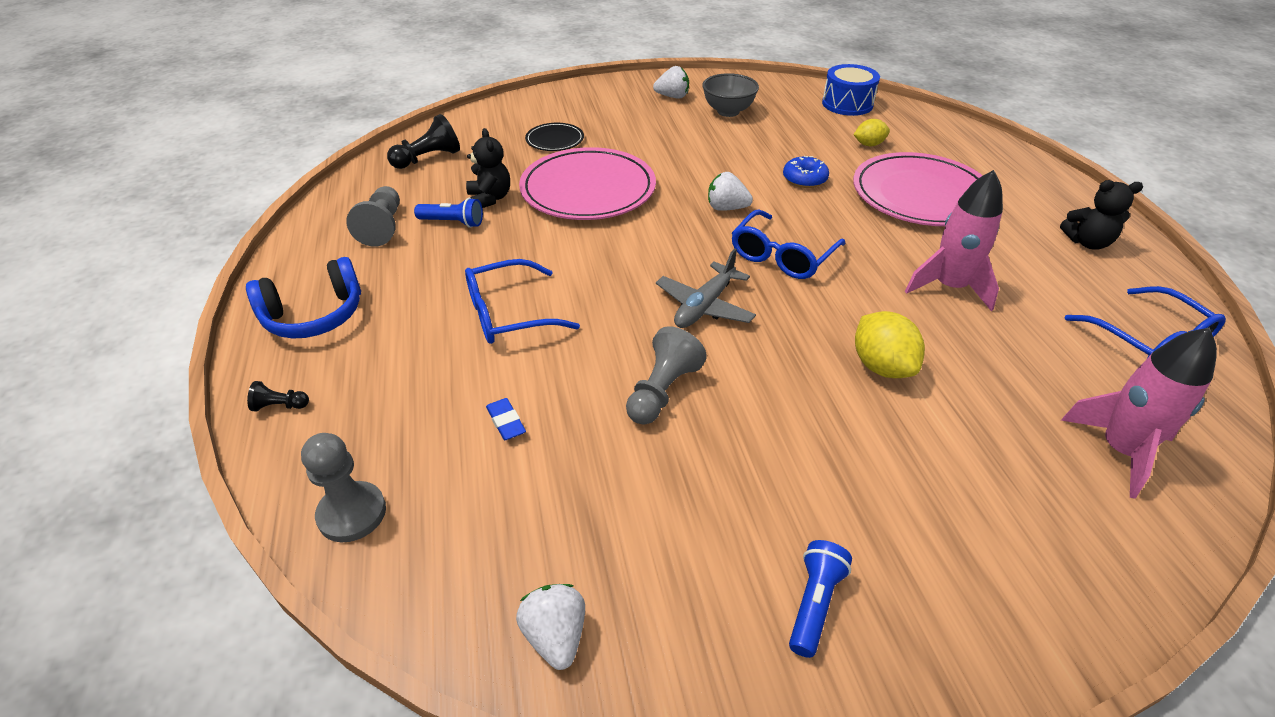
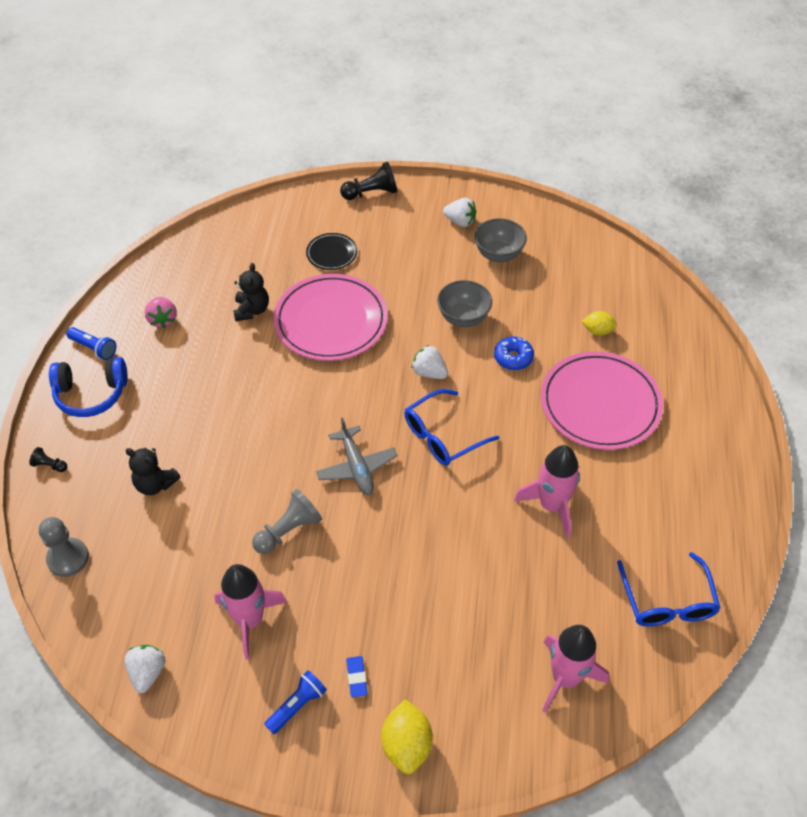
camera: 20 degrees right, 10 degrees up
grey pawn [346,186,400,247] -> pink strawberry [145,297,177,328]
black pawn [387,114,460,169] -> black pawn moved to [340,162,397,200]
blue flashlight [414,198,483,228] -> blue flashlight moved to [66,327,116,360]
blue glasses [465,259,580,344] -> none
blue eraser [486,398,526,440] -> blue eraser moved to [346,656,368,697]
grey plane [656,248,756,328] -> grey plane turned 75 degrees counterclockwise [316,418,398,495]
blue drum [822,64,880,116] -> none
yellow lemon [855,311,925,378] -> yellow lemon moved to [381,699,433,774]
black teddy bear [1060,180,1143,250] -> black teddy bear moved to [125,447,181,495]
none -> pink rocket [215,564,287,659]
none -> grey bowl [437,280,492,327]

